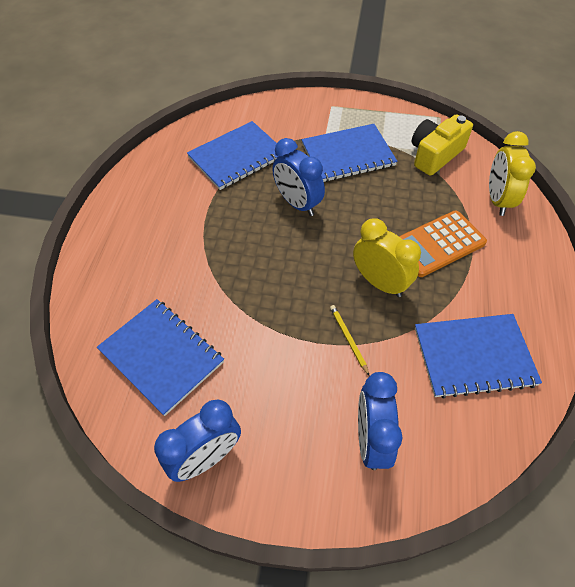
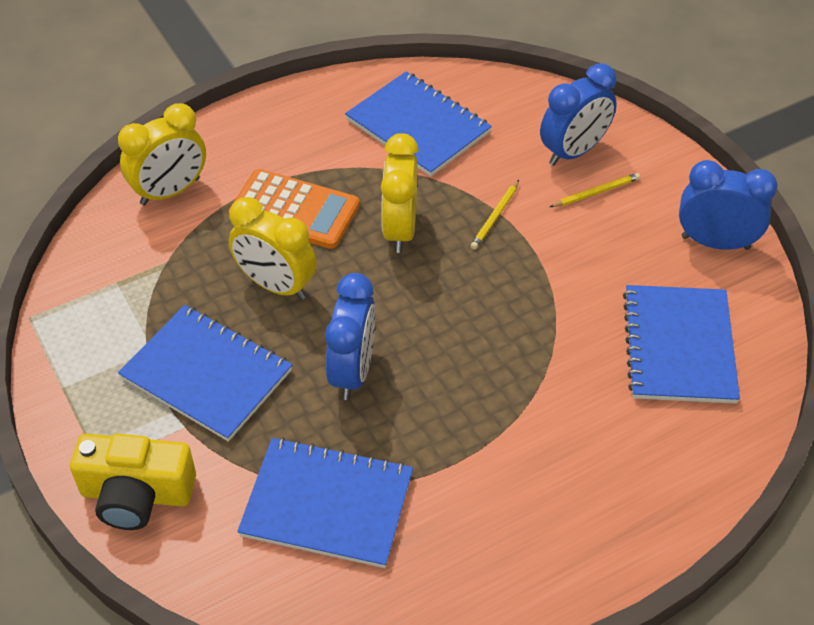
camera: 130 degrees left, 5 degrees down
yellow camera [412,114,473,176] -> yellow camera moved to [70,434,196,530]
none -> yellow clock [229,197,317,300]
none -> yellow pencil [550,173,640,207]

